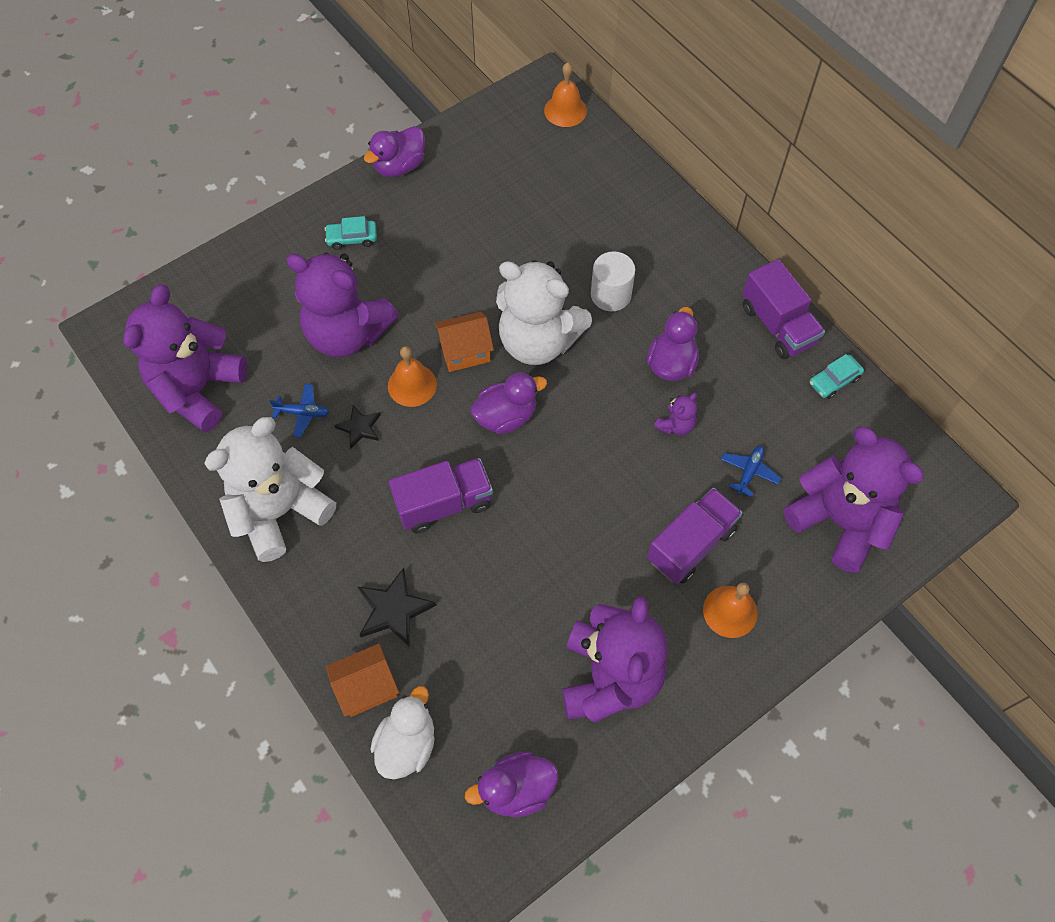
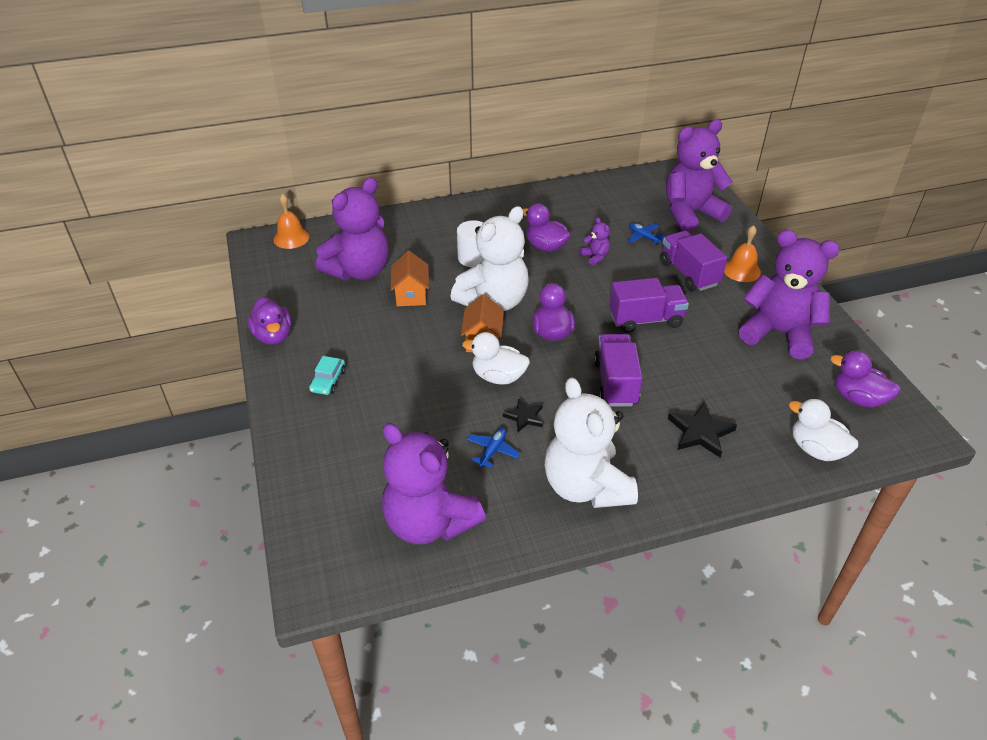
camera: 70 degrees left, 20 degrees down
purple teddy bear [286,253,399,357] -> purple teddy bear moved to [316,178,389,280]
orange house [326,643,399,717] -> orange house moved to [391,251,429,306]
orange bell [388,346,437,407] -> white duck [462,332,530,385]
purple duck [465,752,558,817] -> purple duck turned 120 degrees clockwise [830,351,901,408]
purple truck [742,259,825,359] -> purple truck moved to [609,278,689,333]
turquoise car [809,354,864,399] -> none

